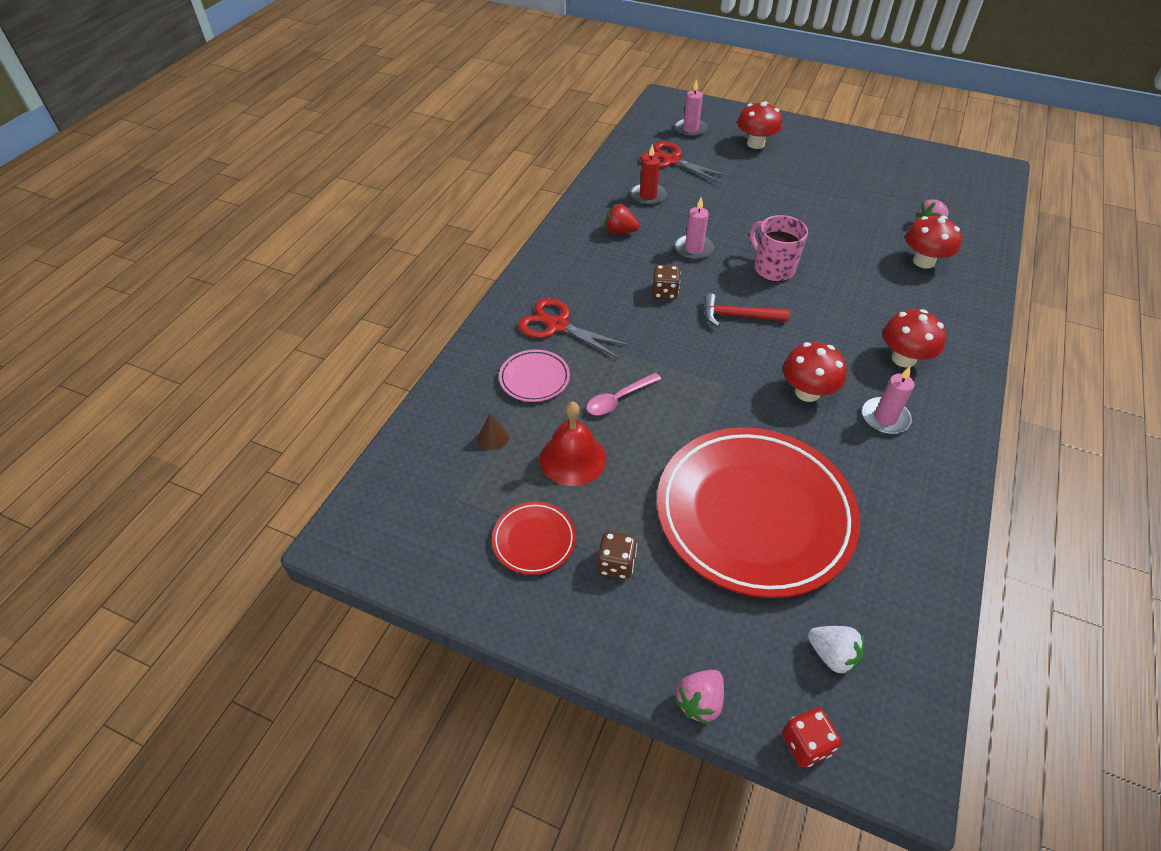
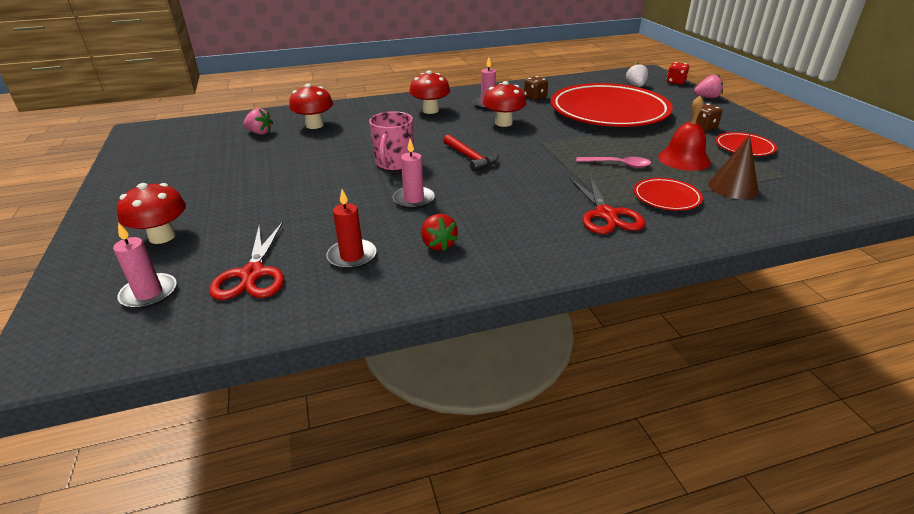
camera: 130 degrees left, 15 degrees down
brown cone [478,413,509,450] -> brown cone [708,135,759,199], size x1.75
pink plate [499,349,570,402] -> red plate [634,178,703,211]
brown dice [652,265,680,299] -> brown dice moved to [524,76,548,100]

